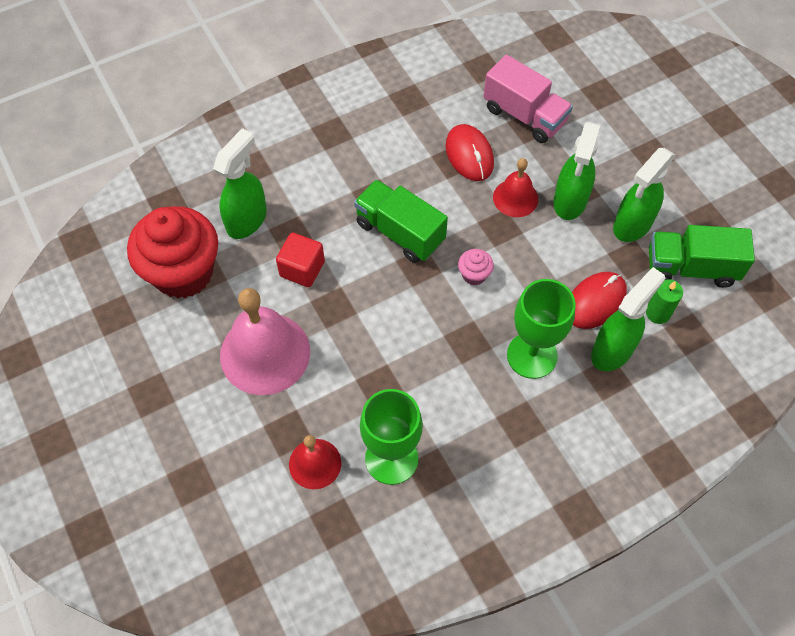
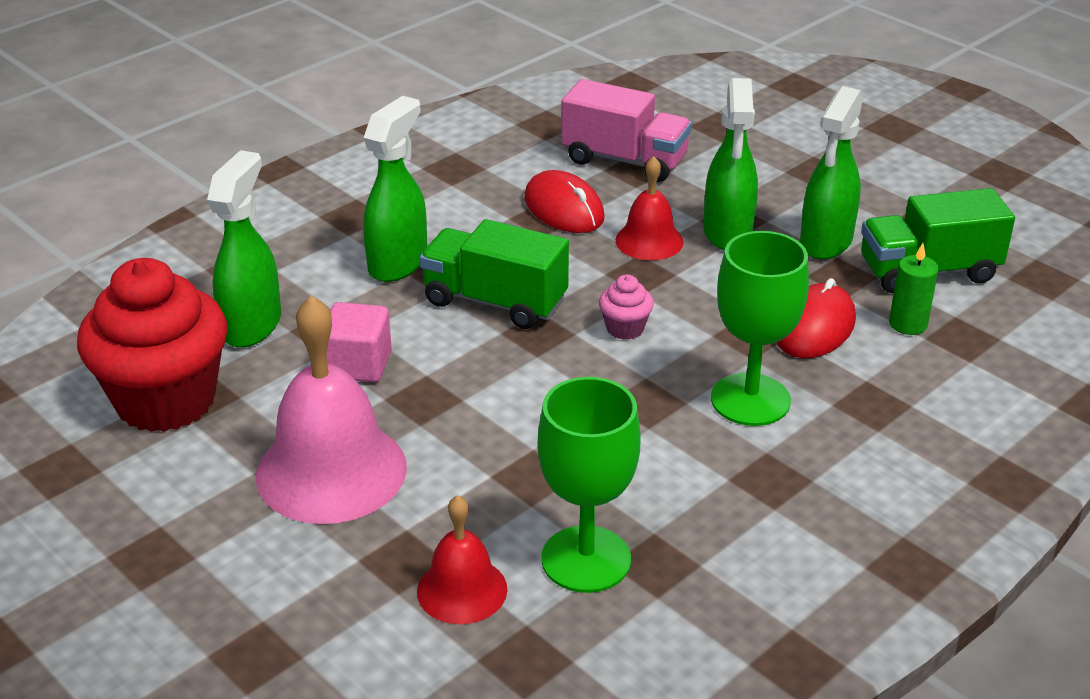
camera: 15 degrees left, 25 degrees down
red cube [276,233,325,287] -> pink cube [327,302,392,382]
green spray bottle [591,267,665,371] -> green spray bottle moved to [363,96,427,282]

